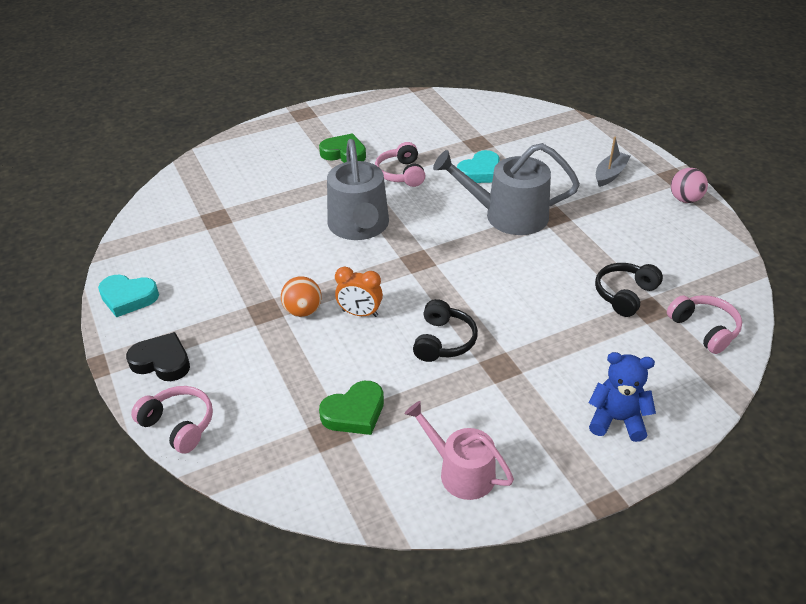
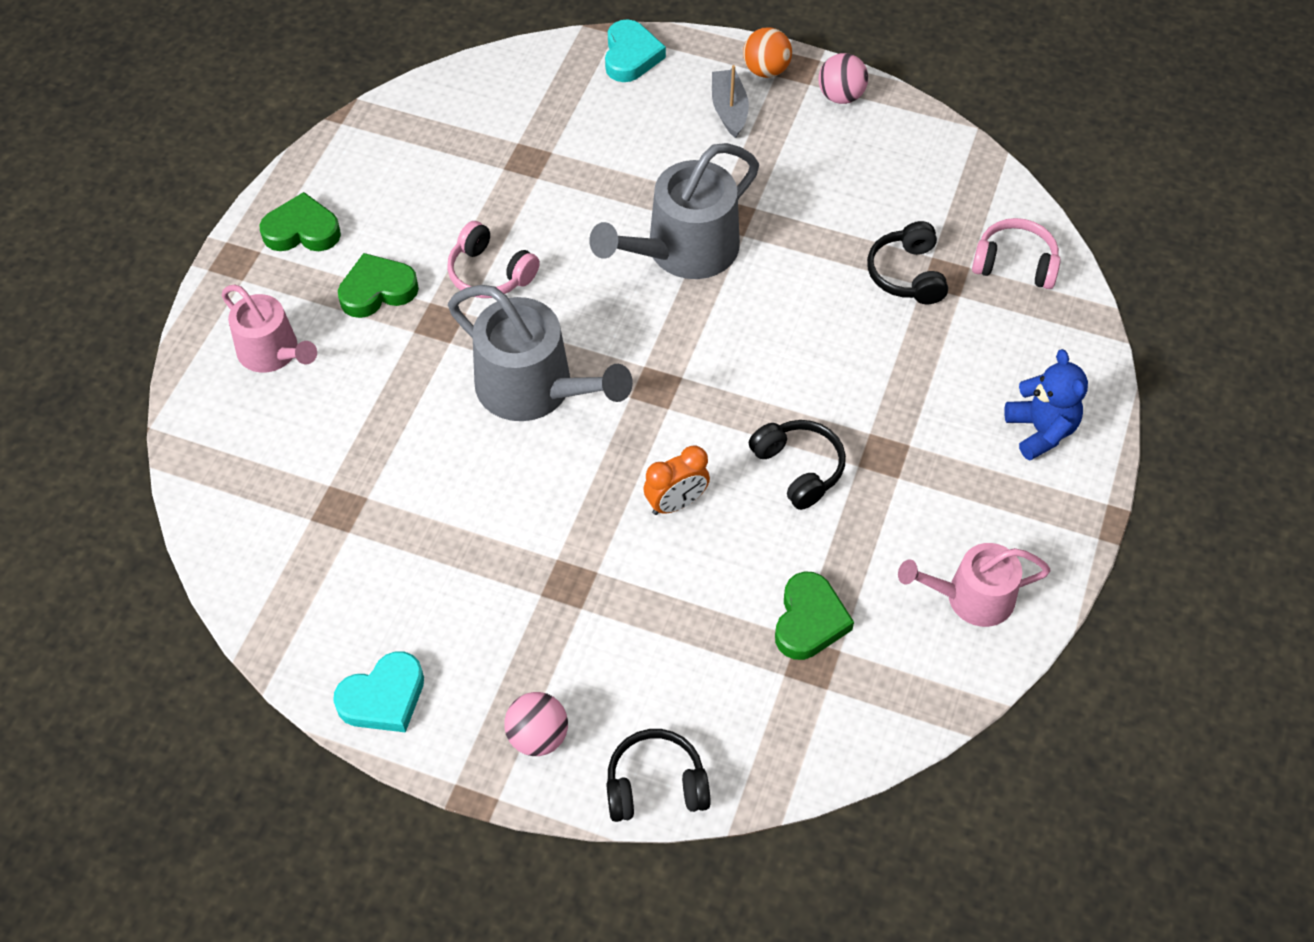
camera: 45 degrees left, 15 degrees up
black heart [126,332,190,381] -> pink ball [504,692,568,756]
pink headphones [131,386,213,454] -> black headphones [606,729,711,822]
orange ball [281,276,321,317] -> orange ball moved to [743,27,792,78]
turquoise heart [457,150,500,183] -> turquoise heart moved to [605,19,666,82]
blue teddy bear [588,352,656,442] -> blue teddy bear turned 105 degrees clockwise [1004,349,1088,461]
none -> pink watering can [221,285,317,373]
none -> green heart [259,192,341,251]

